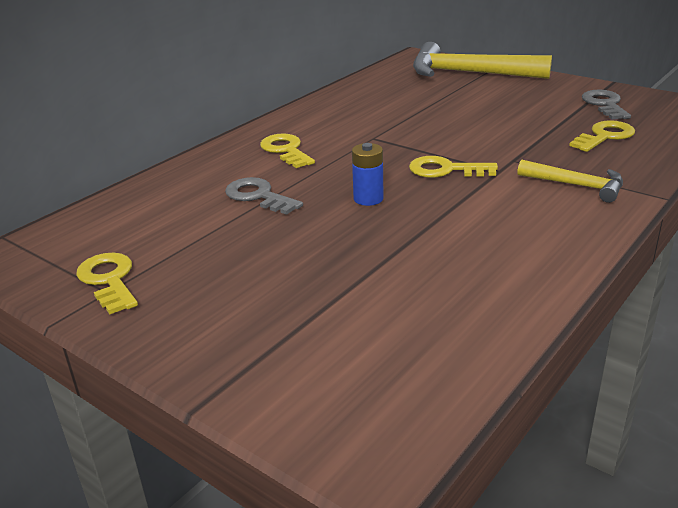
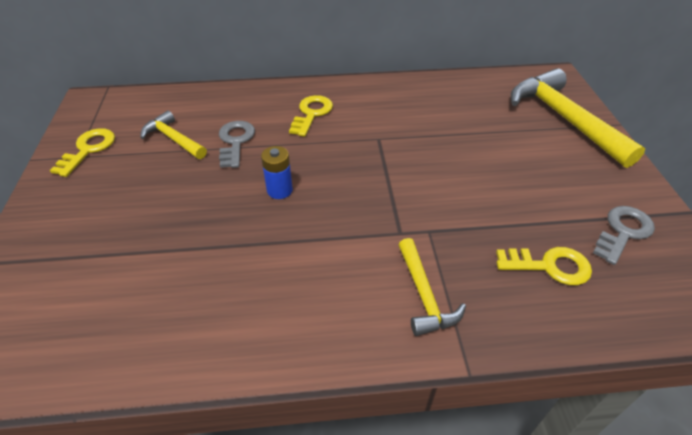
camera: 45 degrees right, 15 degrees up
yellow key [409,156,498,178] -> none
none -> yellow hammer [140,111,207,159]

